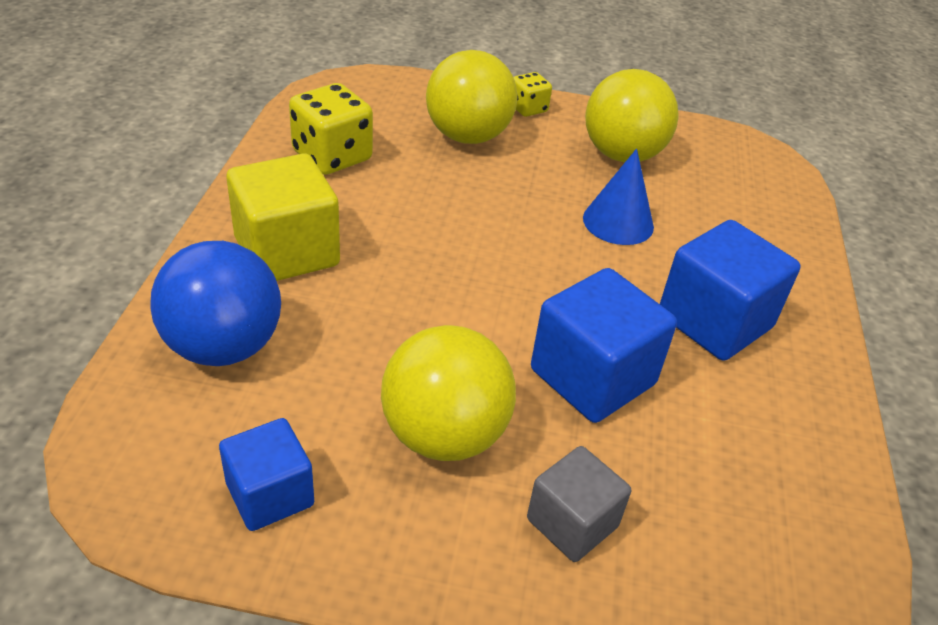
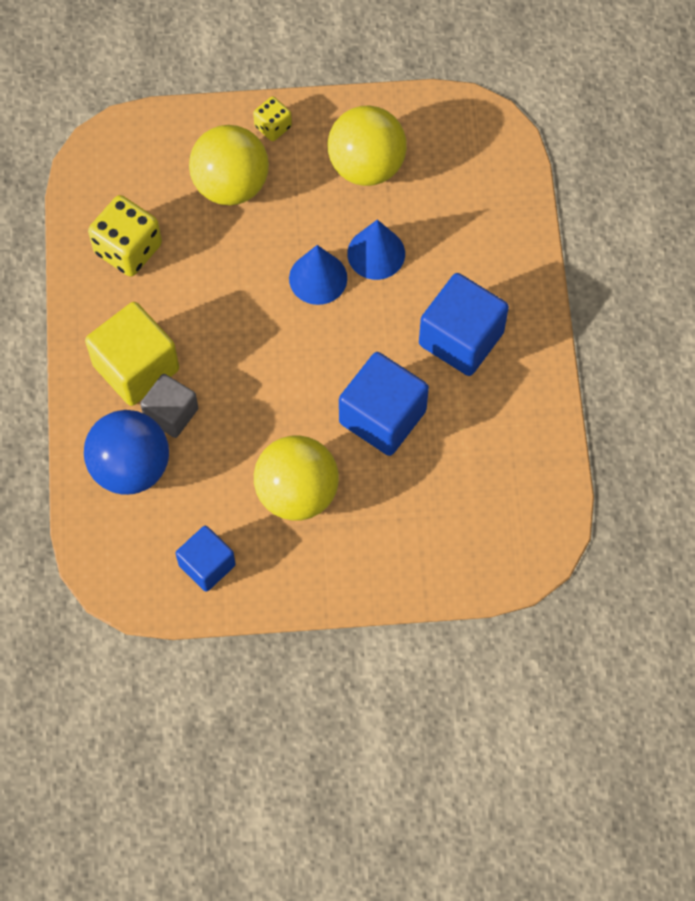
camera: 10 degrees left, 25 degrees up
grey cube [527,446,631,562] -> grey cube moved to [140,374,198,438]
none -> blue cone [289,245,347,305]

